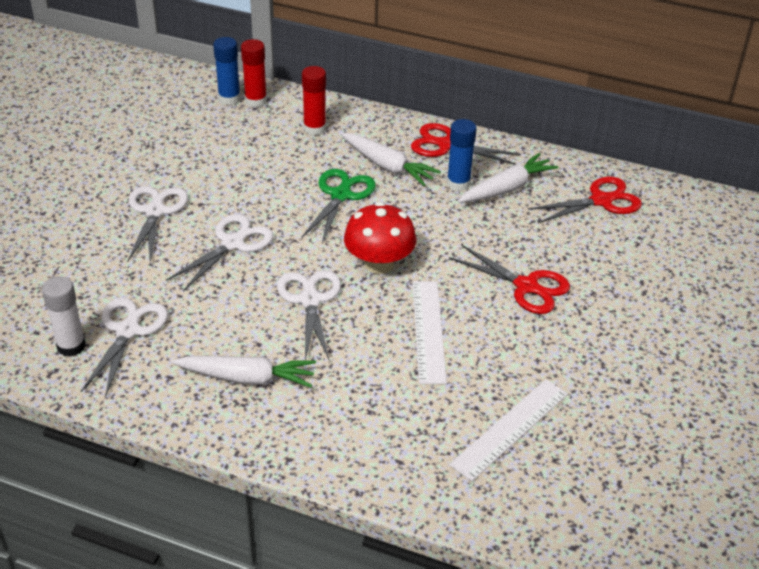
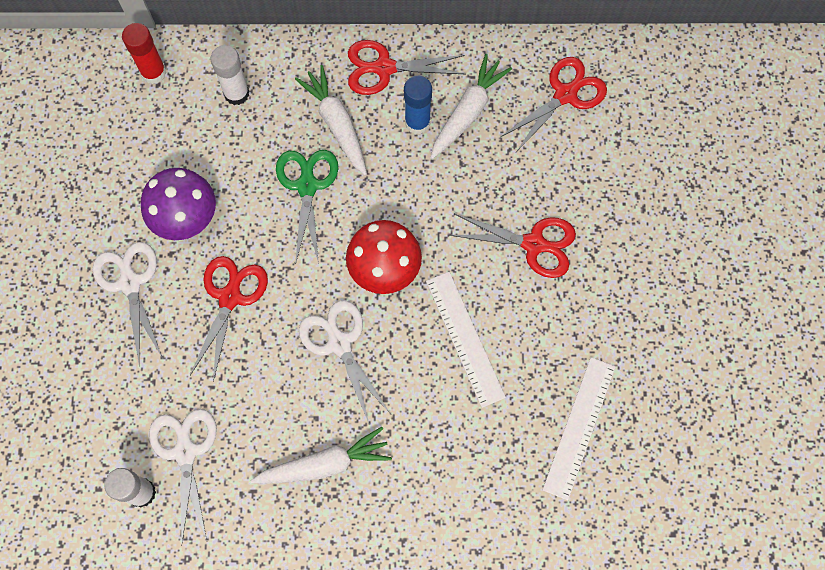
camera: 20 degrees left, 30 degrees up
white scissors [166,214,273,292] -> red scissors [190,256,268,382]
blue glue stick [213,37,241,105] -> none
red glue stick [302,66,326,135] -> white glue stick [210,45,249,105]
white carrot [341,133,441,186] -> white carrot turned 135 degrees counterclockwise [295,65,367,176]
none -> purple mushroom [141,168,216,240]

